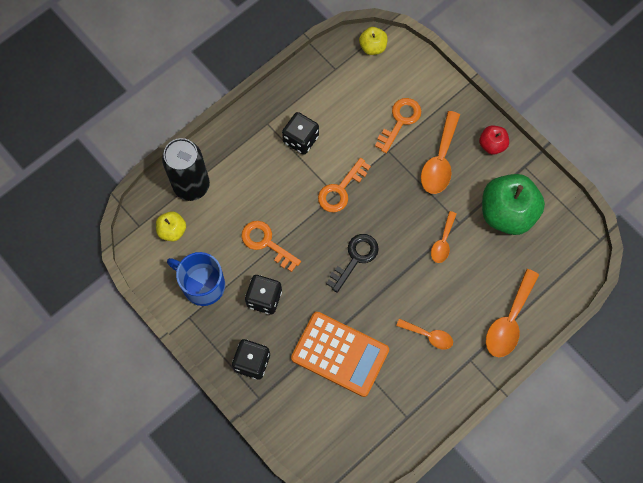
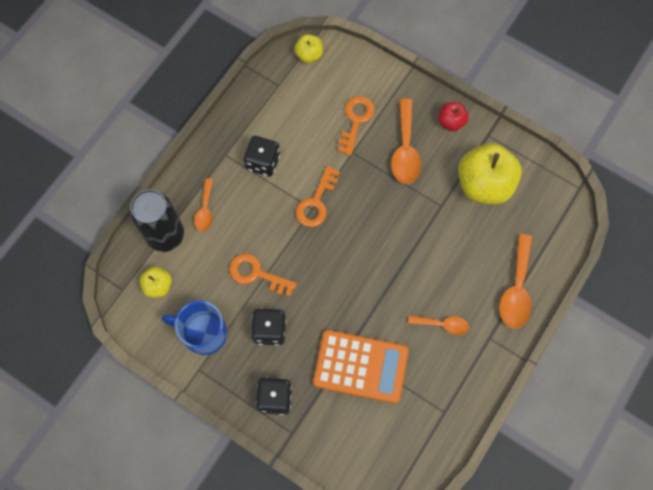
camera: 15 degrees left, 0 degrees up
black key [326,234,379,293] -> none
orange spoon [431,211,457,263] -> orange spoon moved to [194,178,213,232]
green apple [482,174,545,235] -> yellow apple [458,143,522,204]

